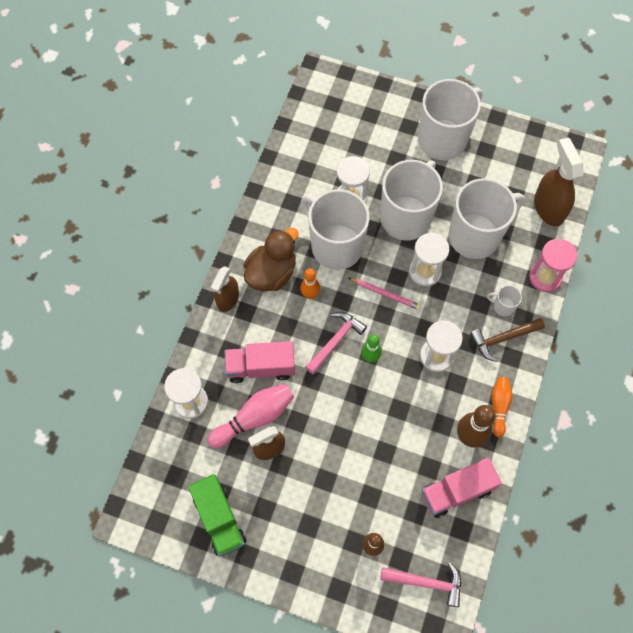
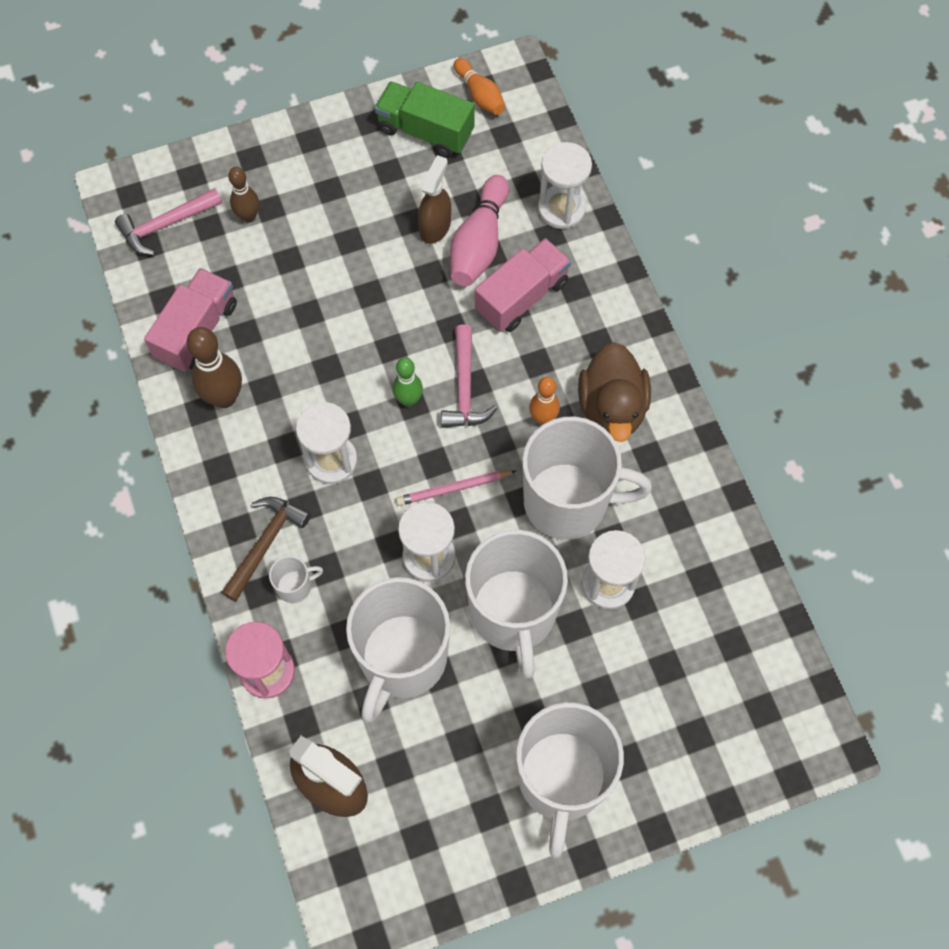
camera: 140 degrees right, 0 degrees up
brown spray bottle [211,266,239,312] -> none
orange bowling pin [491,377,512,438] -> orange bowling pin moved to [454,58,505,115]

